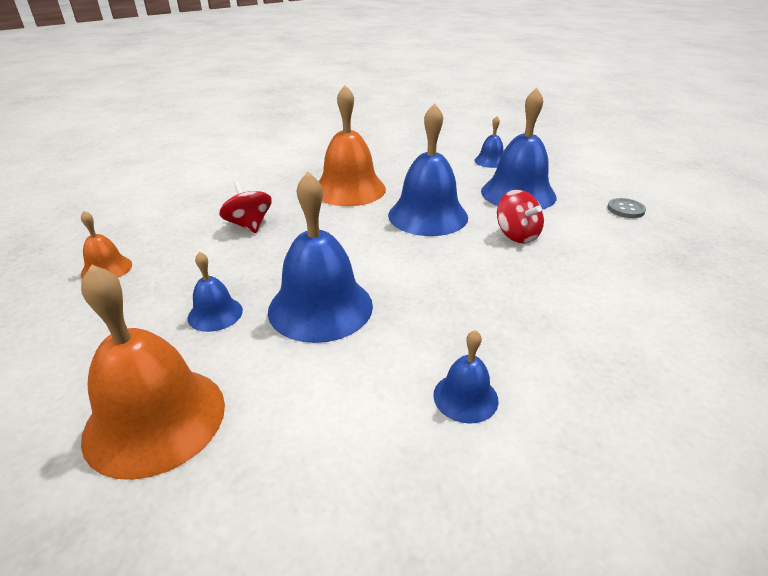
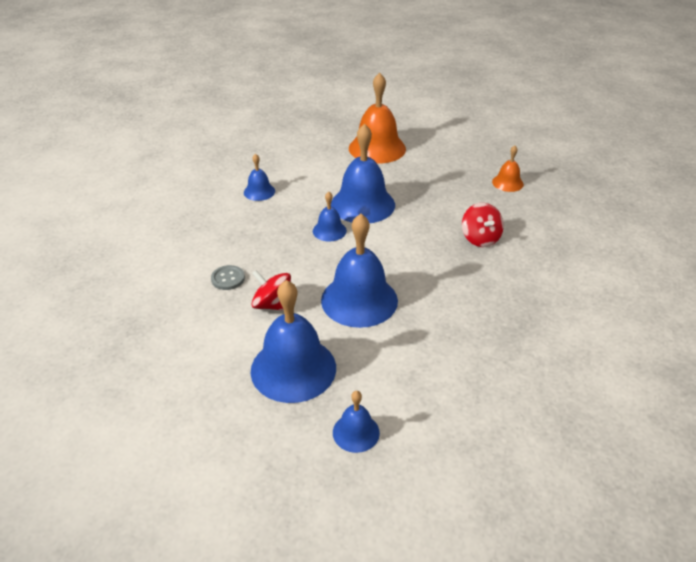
camera: 150 degrees right, 5 degrees up
blue bell [188,251,243,332] -> blue bell moved to [313,191,347,241]
red spinning top [219,181,272,233] -> red spinning top turned 45 degrees clockwise [462,203,504,247]
orange bell [319,85,386,206] -> none
grey button [607,198,646,218] -> grey button moved to [211,265,245,290]

